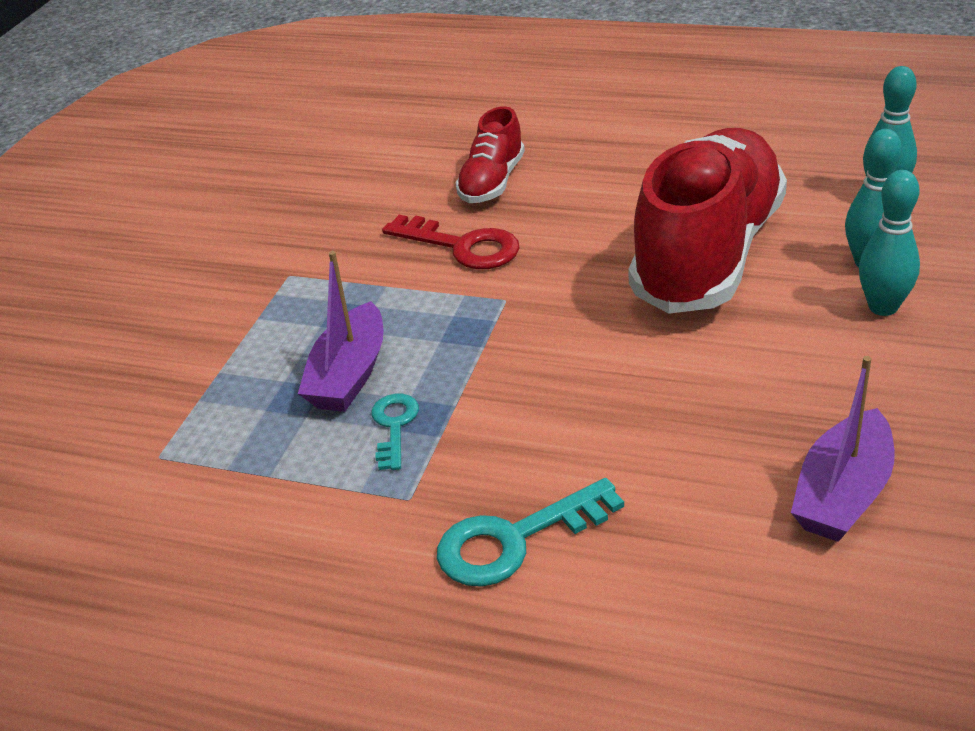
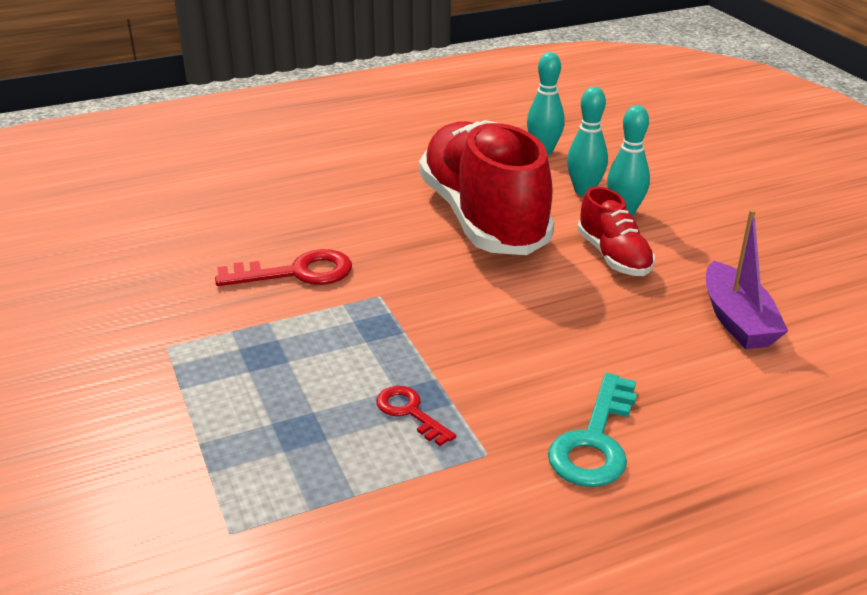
camera: 45 degrees left, 5 degrees down
purple boat [298,251,384,412] -> none
turquoise key [372,394,419,470] -> red key [376,386,456,446]
red shoe [455,106,525,203] -> red shoe moved to [577,187,655,276]

